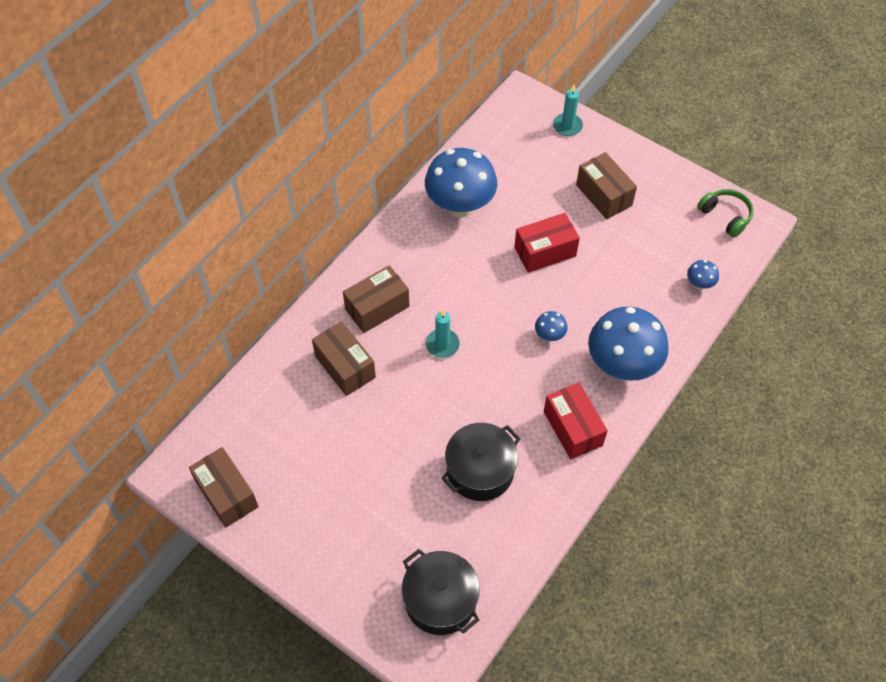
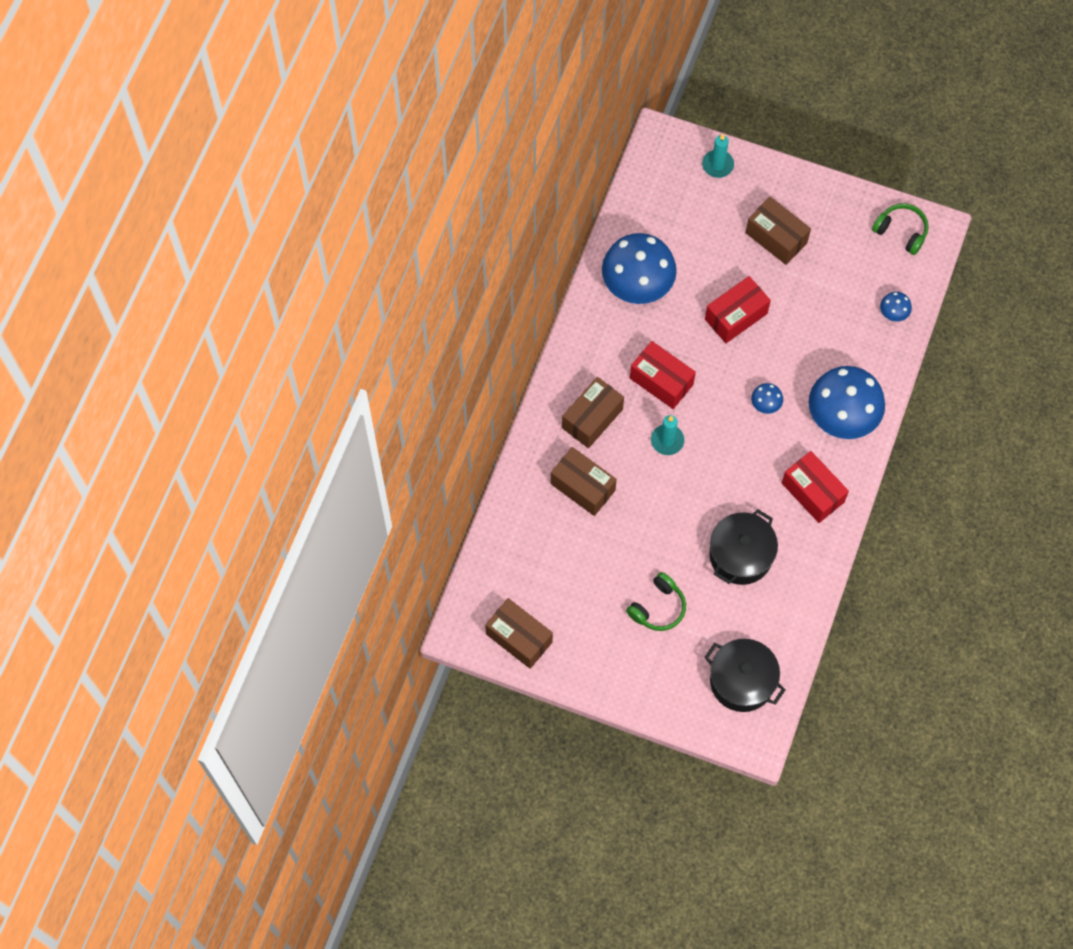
camera: 15 degrees left, 10 degrees up
none -> green headphones [626,572,686,631]
none -> red box [630,341,696,409]

